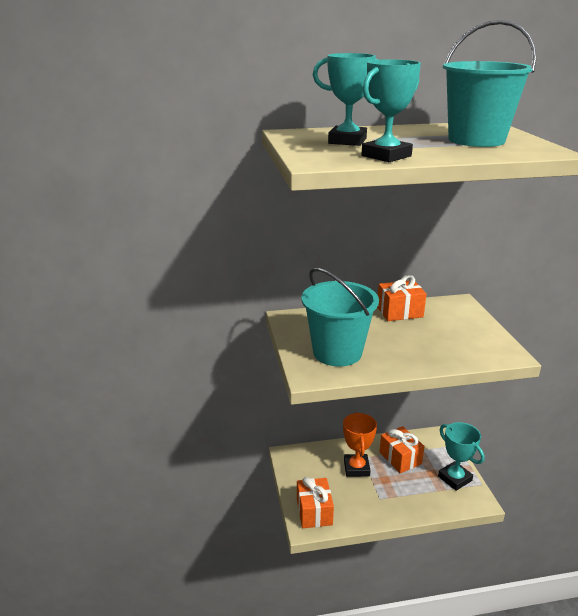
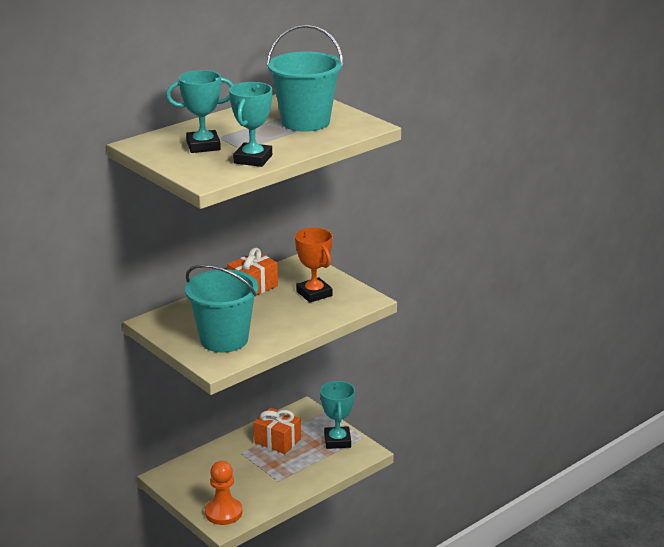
camera: 30 degrees left, 0 degrees up
orange gift [297,477,334,528] -> orange pawn [205,461,242,525]
orange trophy [343,412,377,477] -> orange trophy moved to [295,228,333,303]
turquoise trophy [438,422,485,491] -> turquoise trophy turned 60 degrees clockwise [320,381,355,449]

